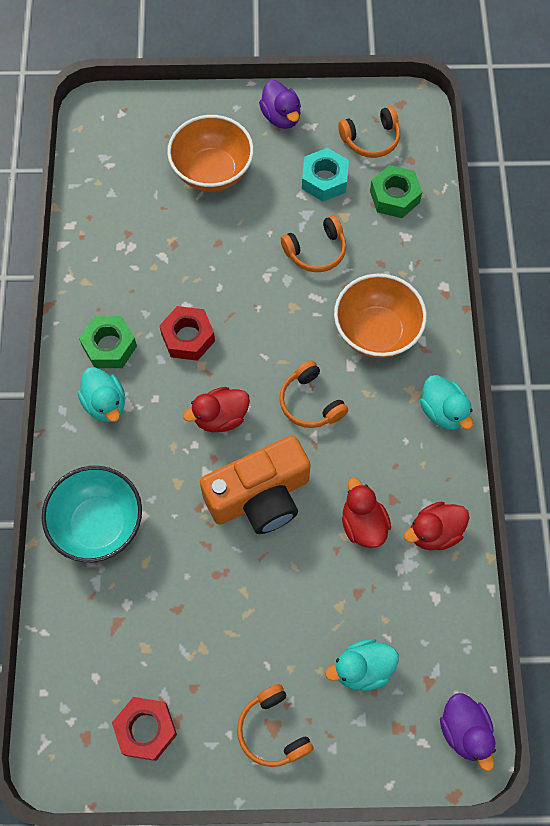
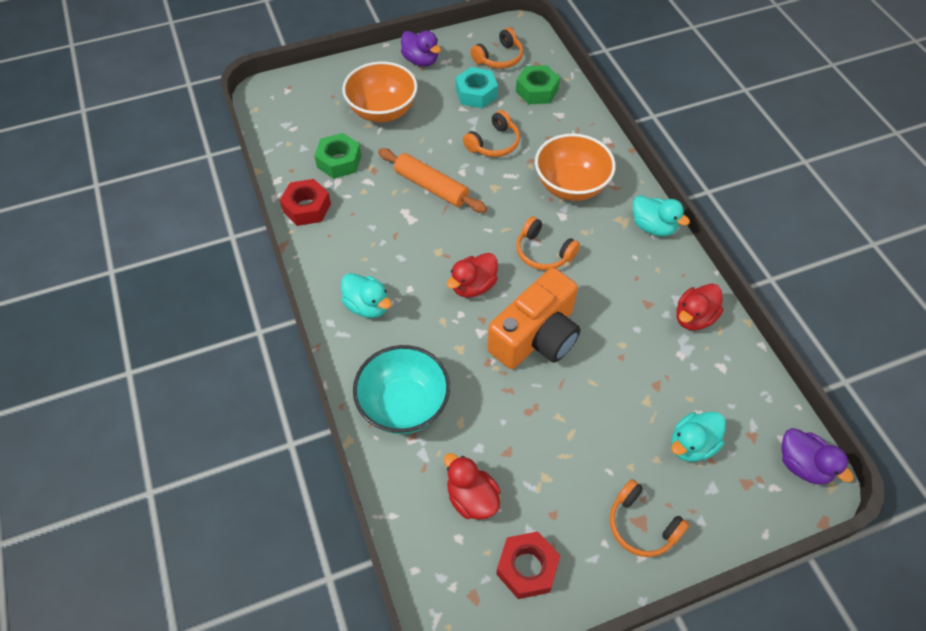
camera: 20 degrees left, 10 degrees down
green nut [79,316,137,368] -> green nut moved to [314,133,362,179]
red nut [159,306,215,361] -> red nut moved to [279,179,331,226]
red duck [342,478,391,548] -> red duck moved to [444,453,501,520]
none -> orange rolling pin [378,148,487,213]

